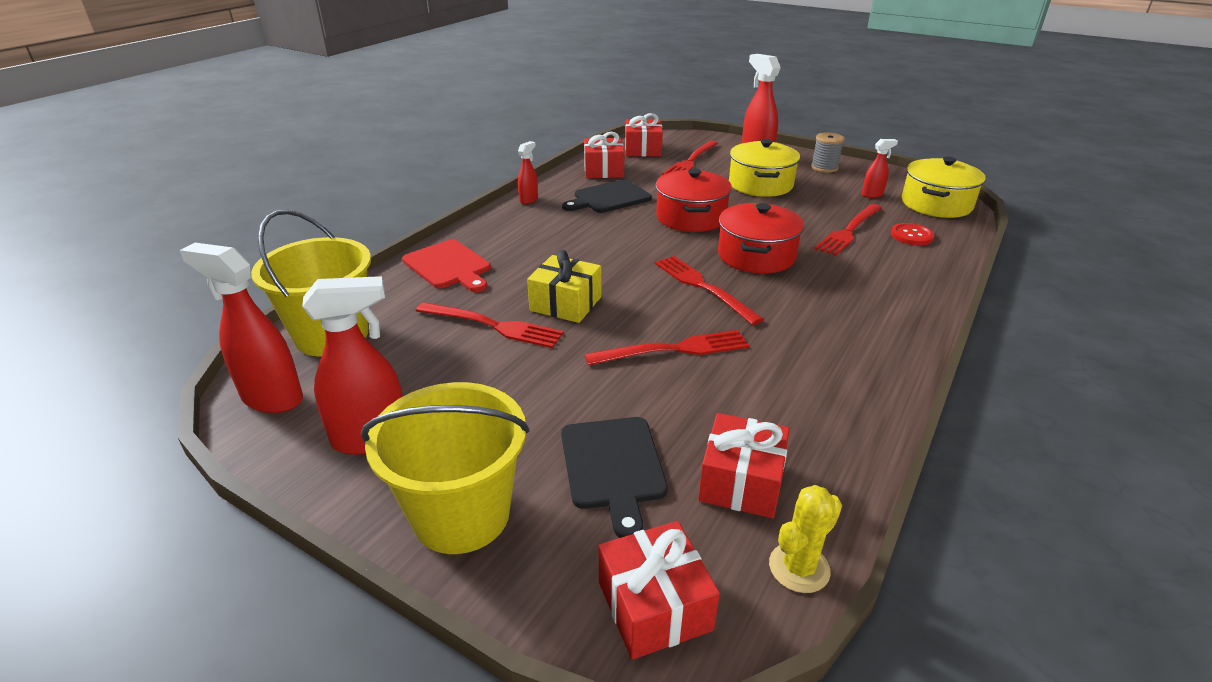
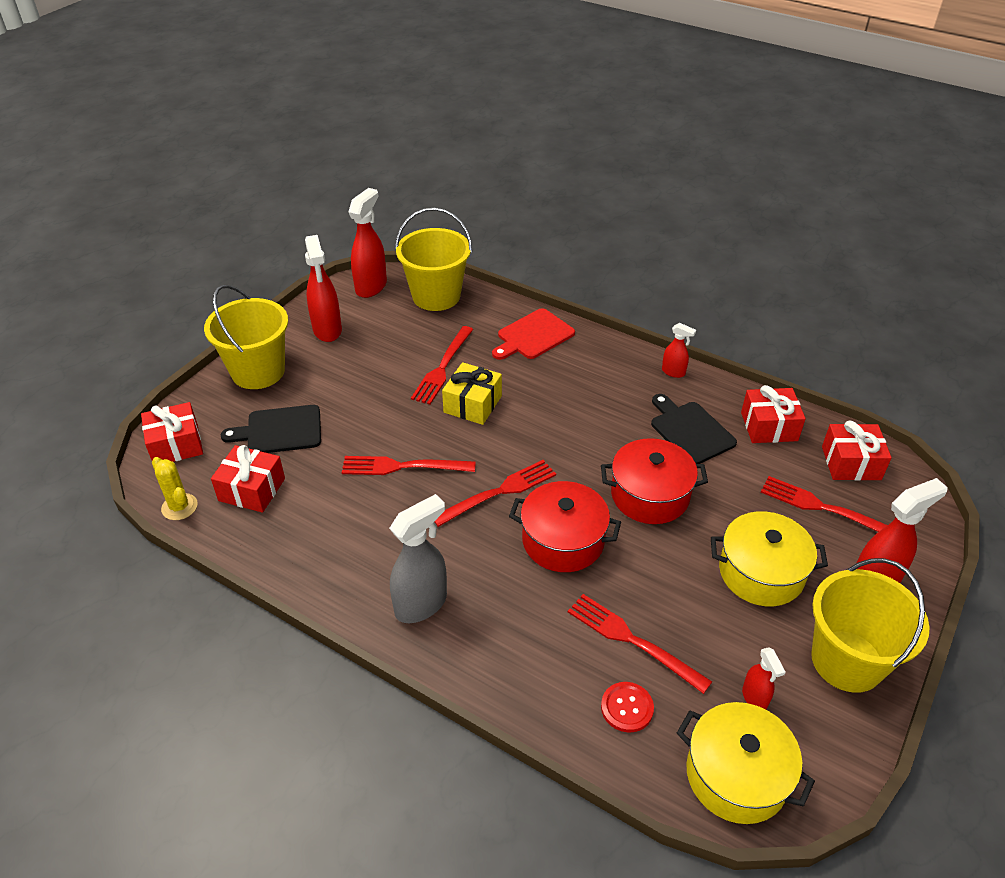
camera: 90 degrees right, 10 degrees up
red fork [585,330,749,366] -> red fork turned 105 degrees clockwise [342,456,476,475]
grey spool [811,132,845,173] -> yellow bucket [811,558,930,693]
none -> grey spray bottle [389,494,447,623]

